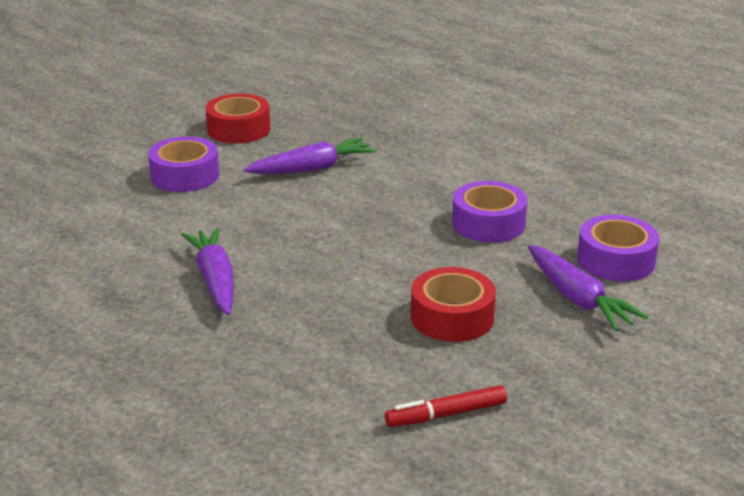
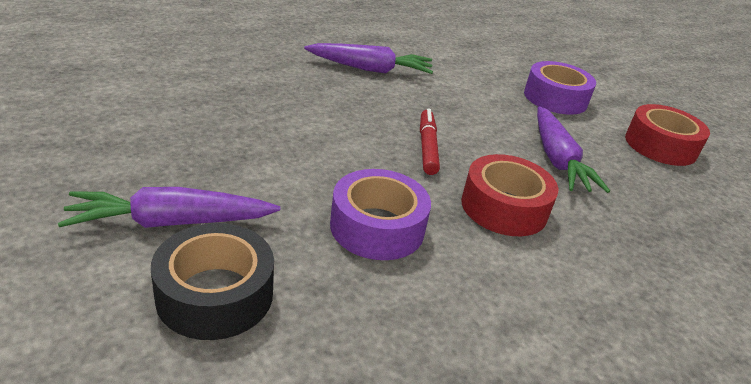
camera: 105 degrees right, 5 degrees up
red marker [385,385,507,427] -> red marker moved to [420,109,440,175]
red tape [411,267,496,342] -> red tape moved to [461,154,558,236]
purple tape [577,215,659,281] -> black tape [151,223,274,340]

